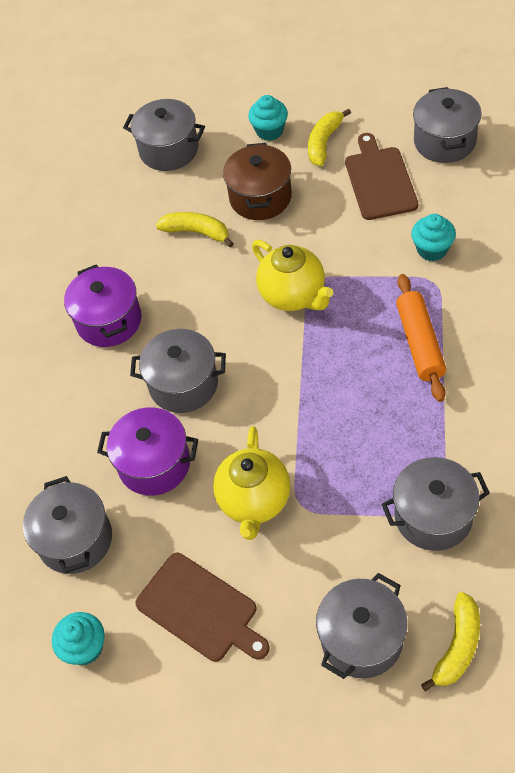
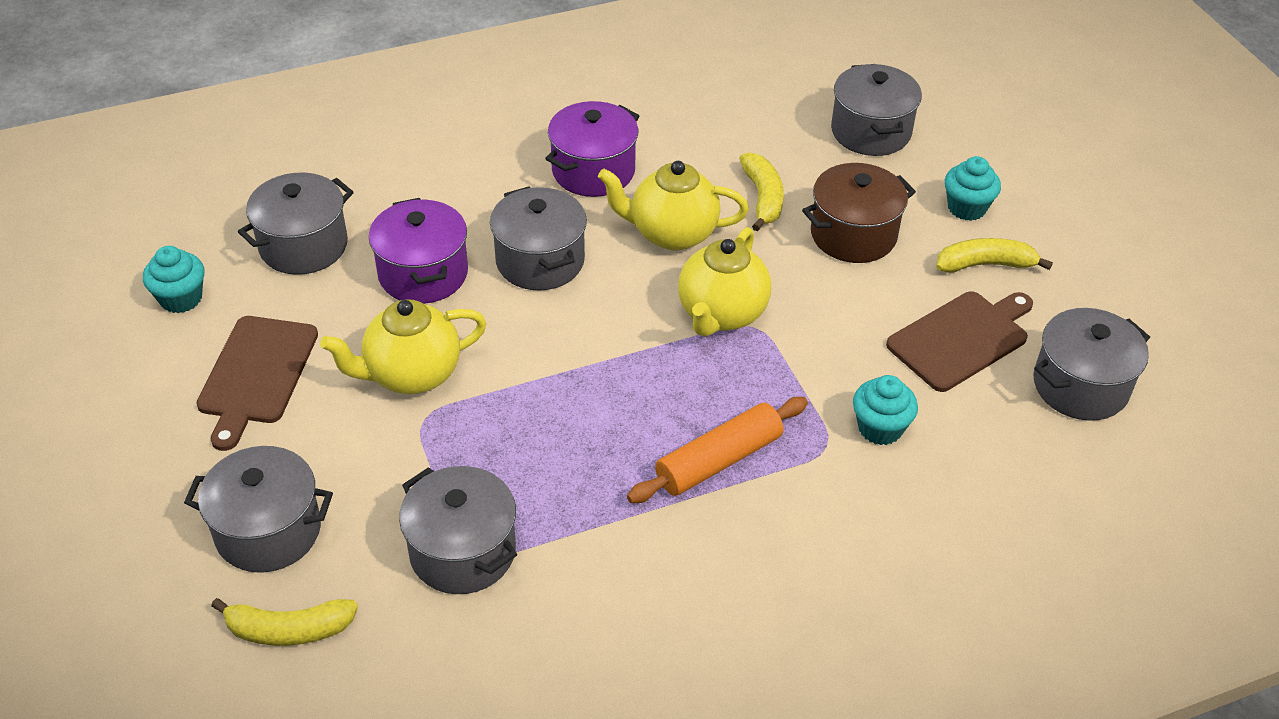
camera: 55 degrees right, 10 degrees down
none -> yellow teapot [598,161,749,250]

